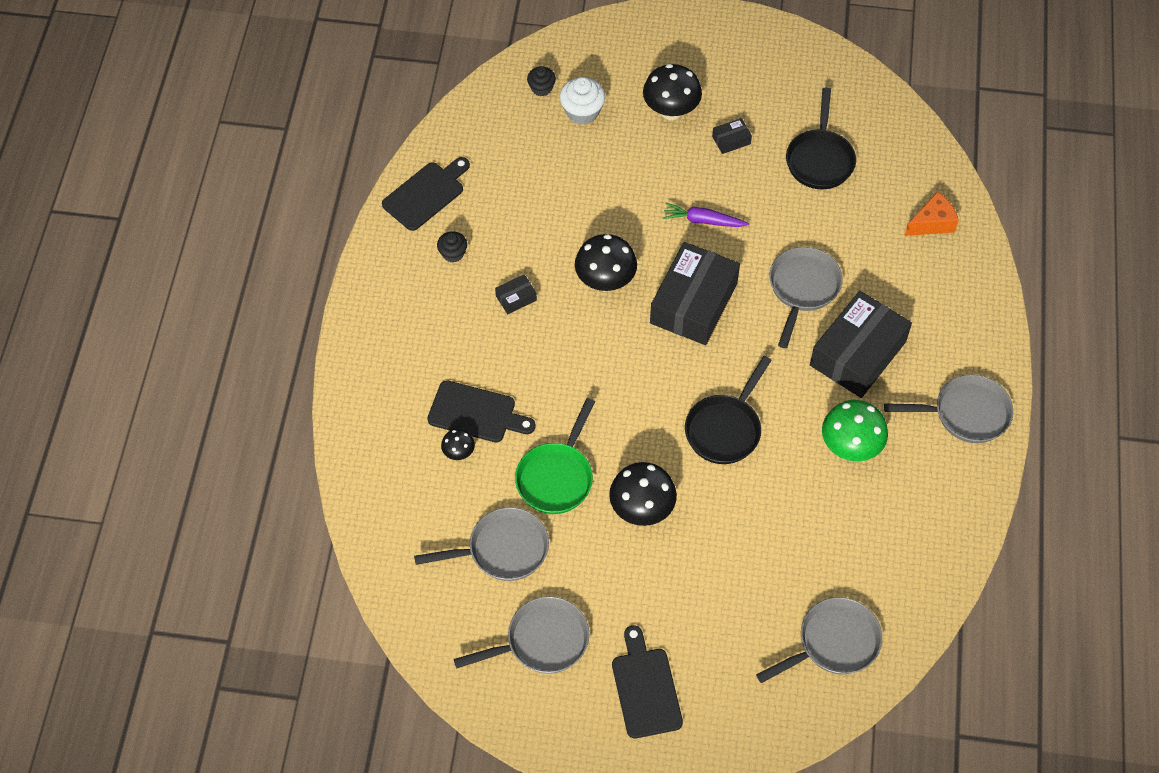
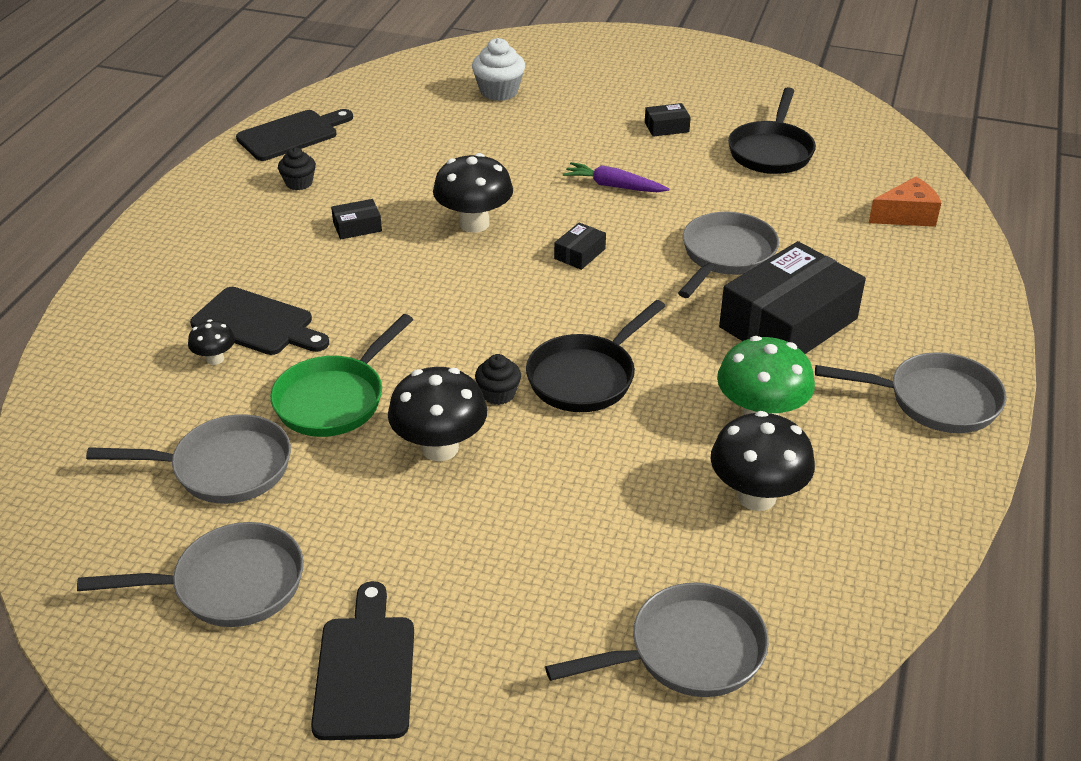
camera: 10 degrees right, 20 degrees down
black cupcake [527,66,556,96] -> black cupcake moved to [475,354,521,405]
black mushroom [643,64,702,120] -> black mushroom moved to [711,411,815,511]
black box [650,242,740,345] -> black box [554,222,606,270], size x0.41

